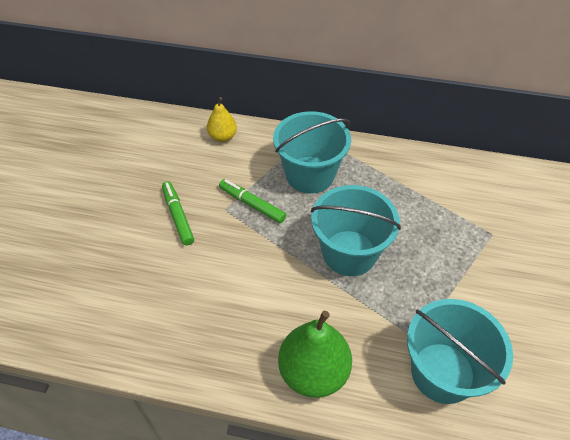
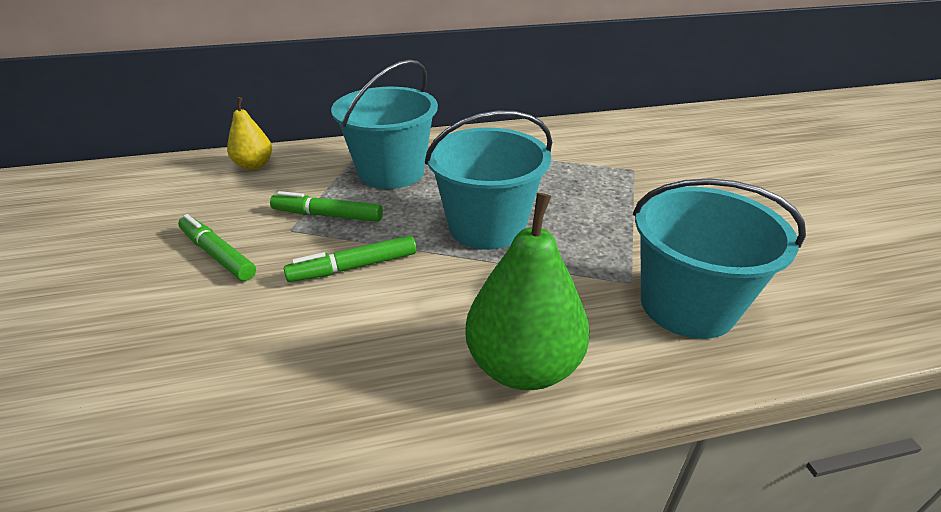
camera: 25 degrees left, 15 degrees down
none -> green marker [284,235,416,282]

